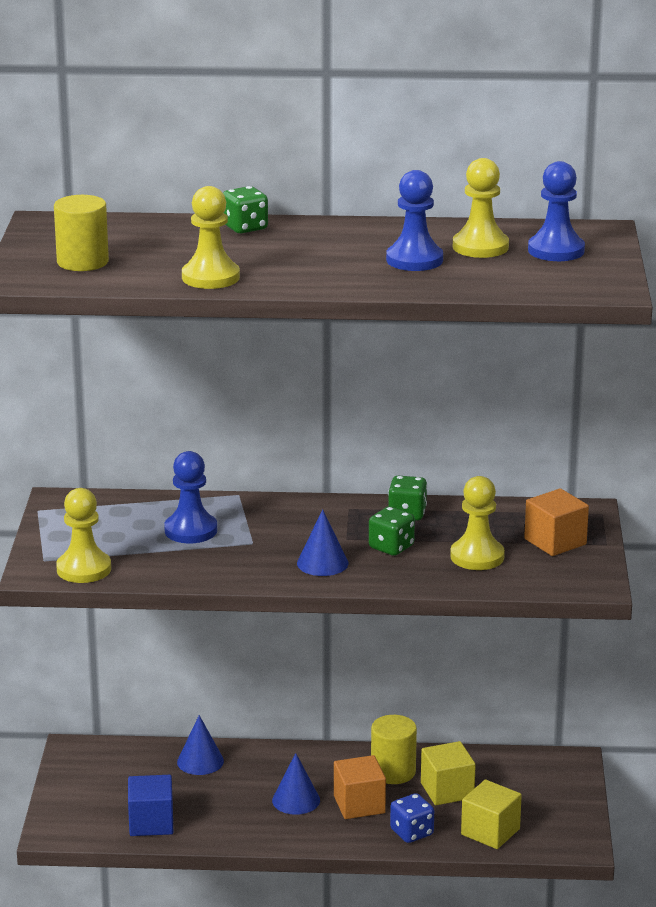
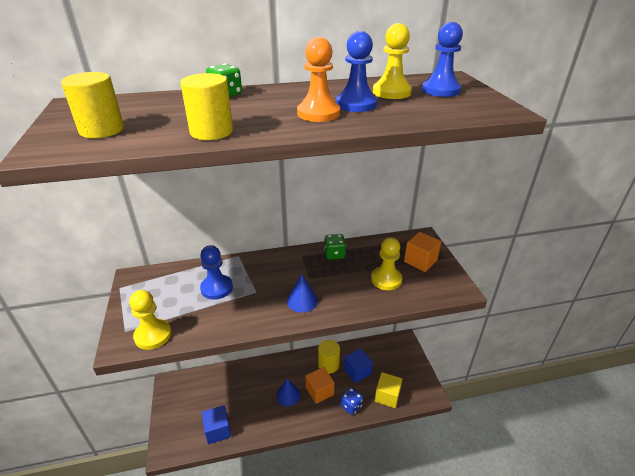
camera: 15 degrees left, 10 degrees up
blue cone [177,715,224,775] -> none
yellow pawn [182,186,240,289] -> yellow cylinder [180,73,233,140]
green dice [369,507,415,556] -> none
yellow cube [421,741,476,805] -> blue cube [344,348,373,384]
none -> orange pawn [297,37,340,122]

